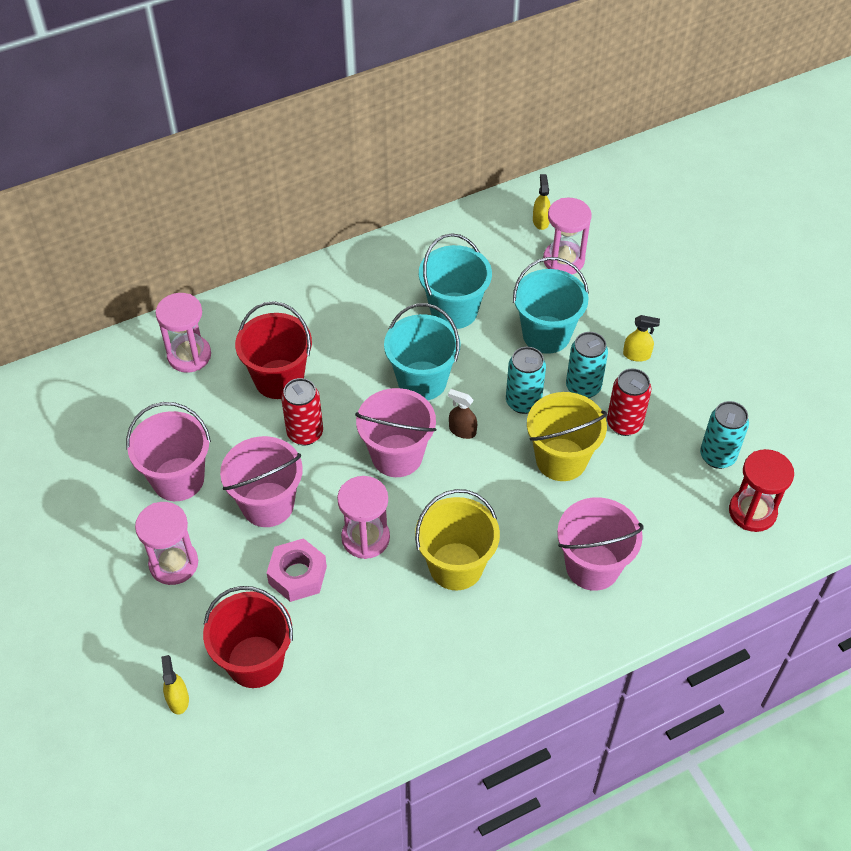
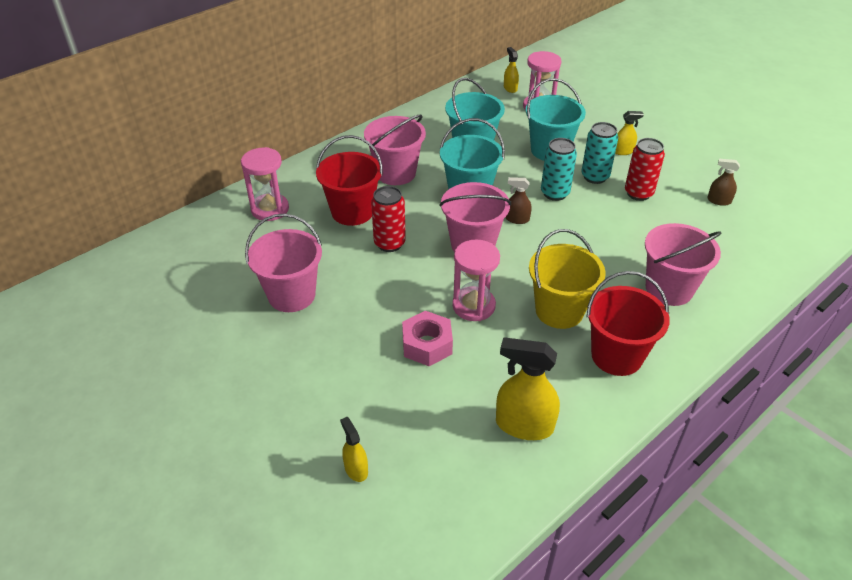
camera: 15 degrees left, 10 degrees down
pink hourglass [135,502,198,585] -> none
red bucket [203,586,293,688] -> red bucket moved to [587,271,670,376]
pink bucket [220,436,303,527] -> pink bucket moved to [364,115,426,185]
yellow bucket [527,392,607,481] -> none
turquoise can [700,401,749,469] -> brown spray bottle [707,159,740,206]
red hourglass [729,449,794,532] -> none
none -> yellow spray bottle [496,337,560,440]

